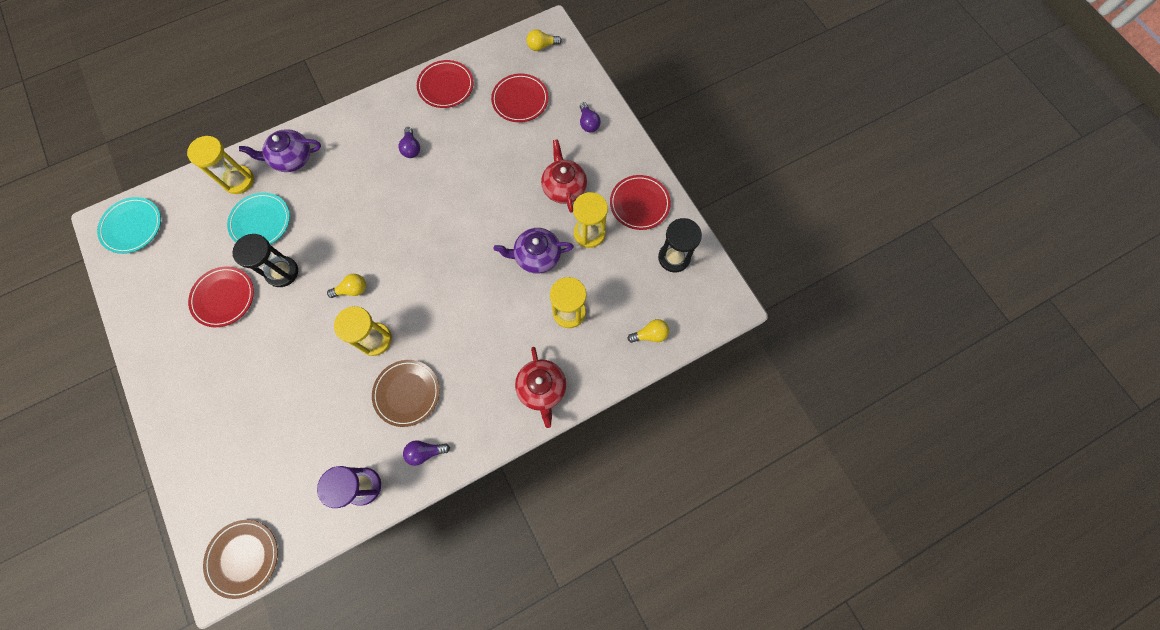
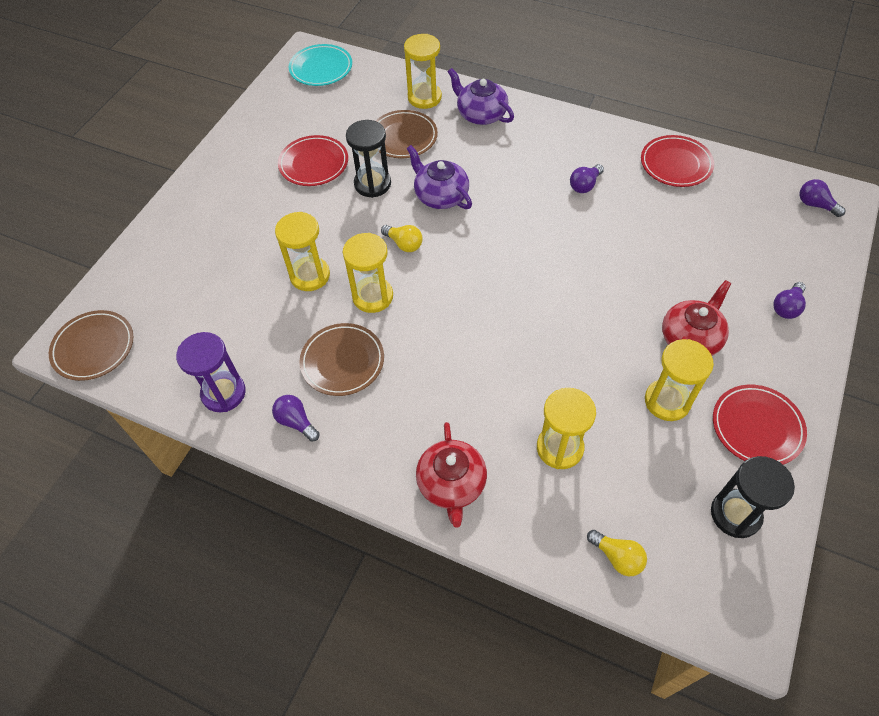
camera: 55 degrees right, 15 degrees down
turquoise plate [227,192,290,244] -> brown plate [376,110,438,158]
red plate [491,74,548,122] -> none
purple teapot [494,228,574,274] -> purple teapot moved to [407,145,472,209]
red teapot [515,347,566,428] -> red teapot turned 45 degrees counterclockwise [416,422,487,528]
yellow light bulb [527,29,562,51] -> purple light bulb [800,179,845,217]
none -> yellow hourglass [275,212,330,291]

